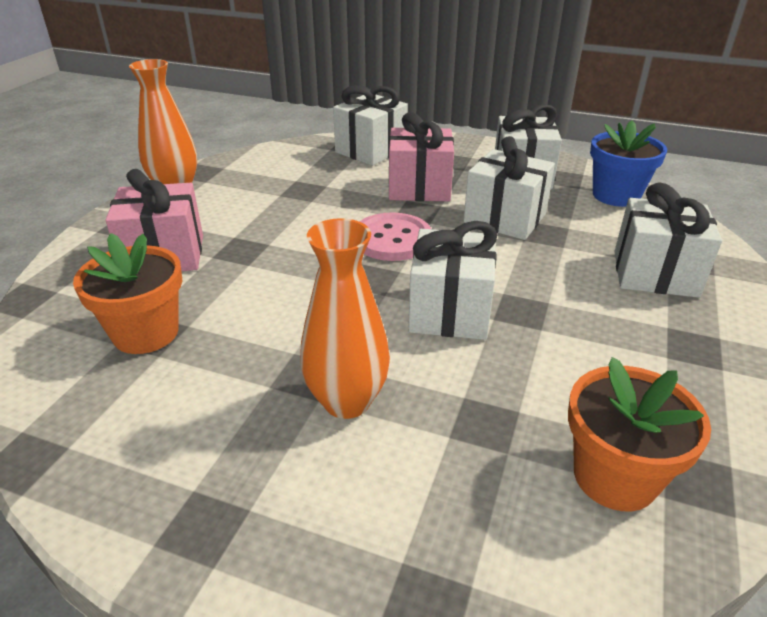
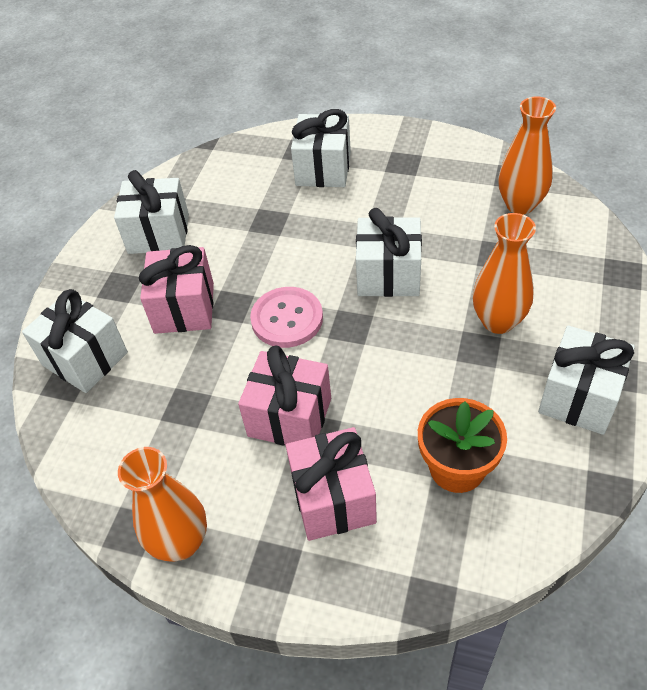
camera: 90 degrees left, 15 degrees up
white gift [463,136,555,240] -> white gift moved to [538,325,635,435]
orange flower pot [568,357,711,511] -> orange vase [498,97,556,215]
blue flower pot [590,120,667,207] -> none
none -> pink gift [238,345,331,446]

